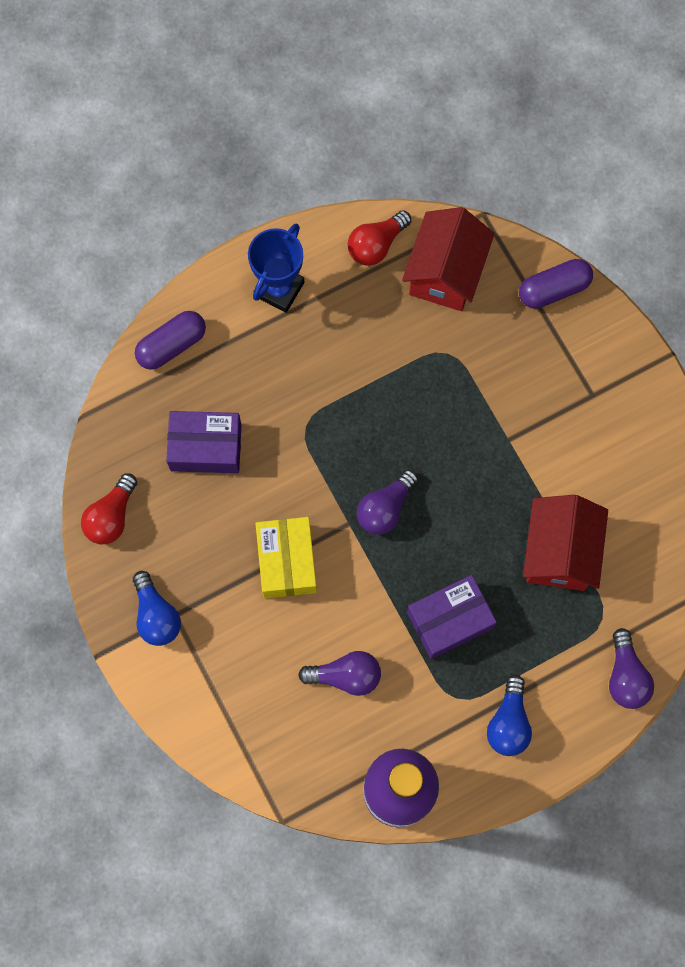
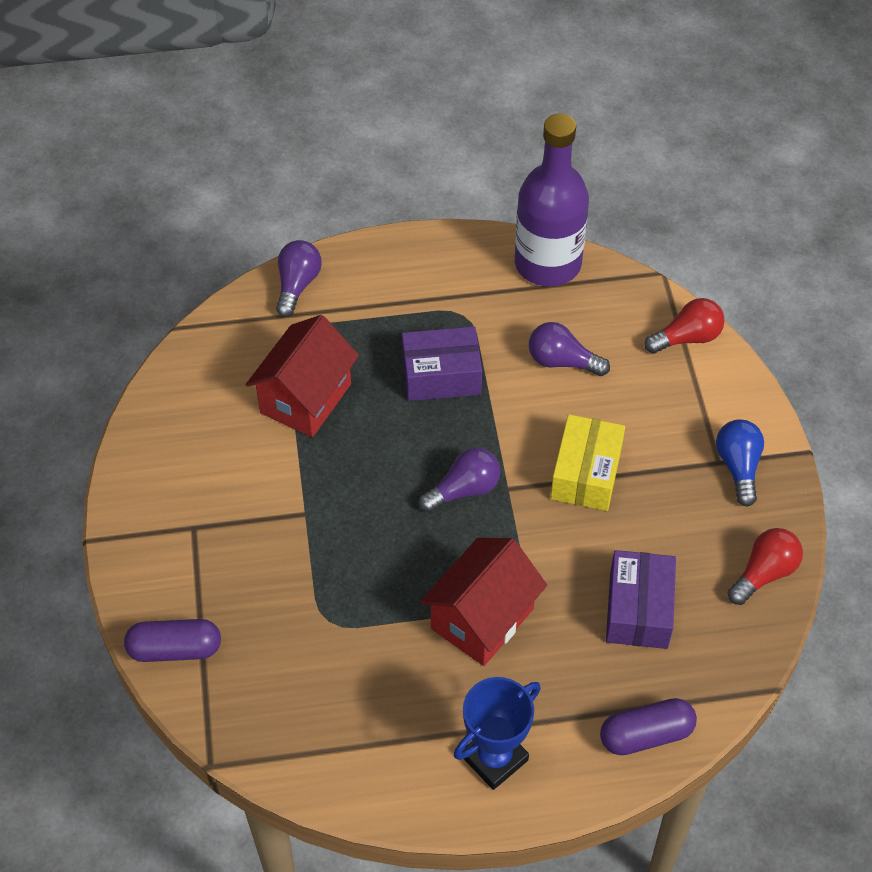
camera: 160 degrees left, 20 degrees down
purple box [166,411,242,473] -> purple box turned 75 degrees clockwise [606,550,676,649]
red light bulb [348,210,412,266] -> red light bulb moved to [644,298,725,354]
red house [402,207,495,311] -> red house moved to [420,538,547,666]
blue light bulb [487,675,532,756] -> none

